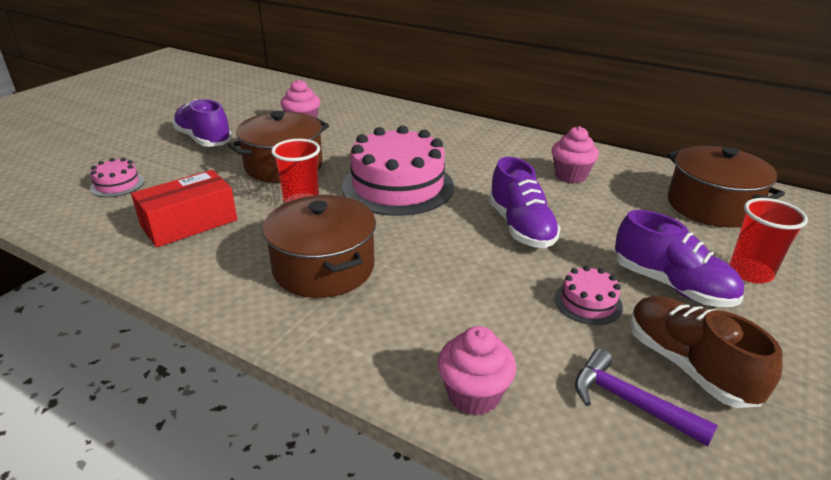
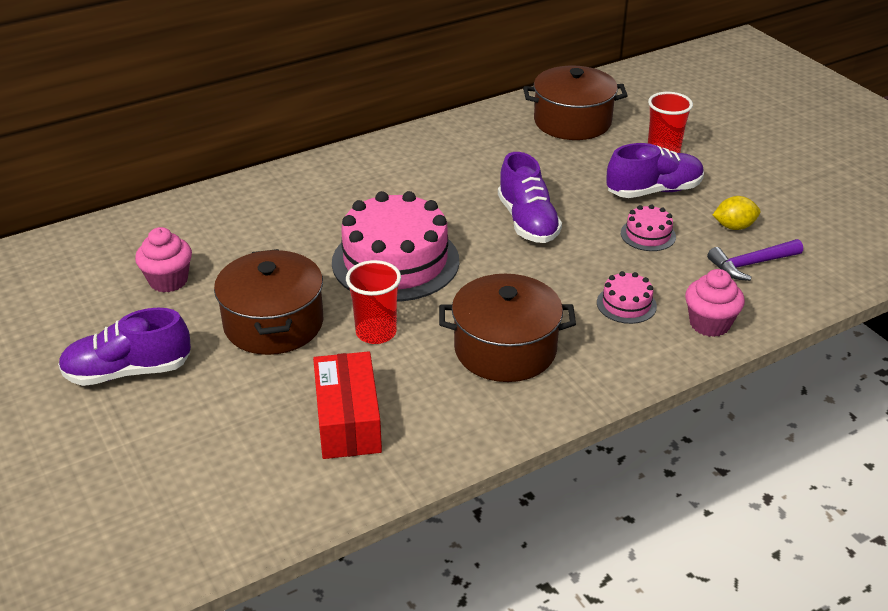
camera: 60 degrees left, 5 degrees up
pink cake [90,158,144,197] -> pink cake moved to [597,271,657,324]
purple shoe [489,157,561,248] -> purple shoe turned 60 degrees clockwise [498,152,562,243]
pink cupcake [552,126,599,183] -> none
brown shoe [630,296,783,408] -> yellow lemon [713,196,760,230]

